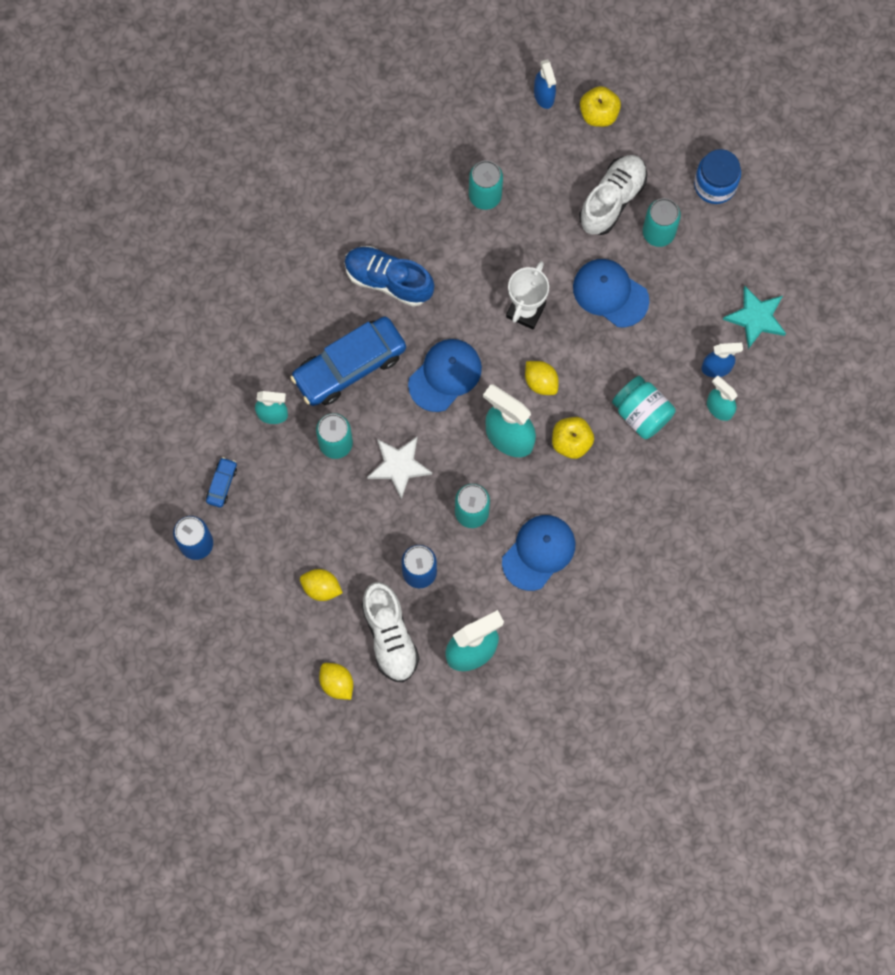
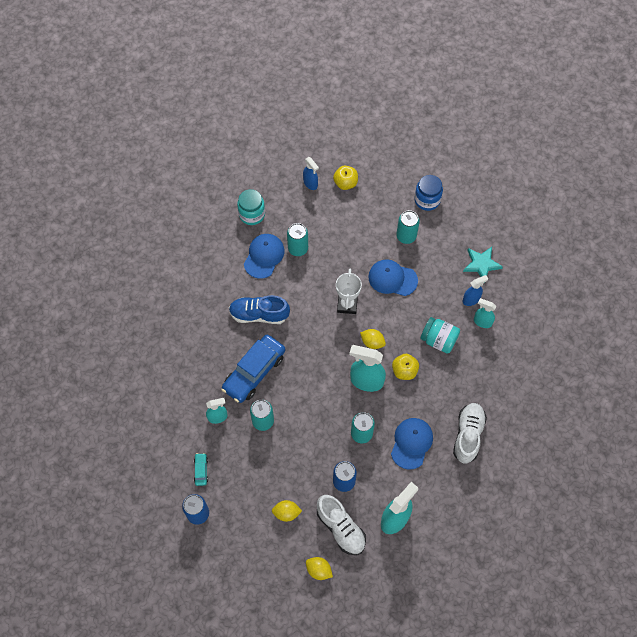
camera: 20 degrees left, 10 degrees down
blue car [206,457,237,508] -> turquoise car [194,453,208,486]
white star [367,437,432,500] -> none
blue cap [408,339,482,412] -> blue cap moved to [244,234,285,279]
white shoe [579,155,647,235] -> white shoe moved to [453,403,487,463]
none -> turquoise jar [237,189,265,225]

